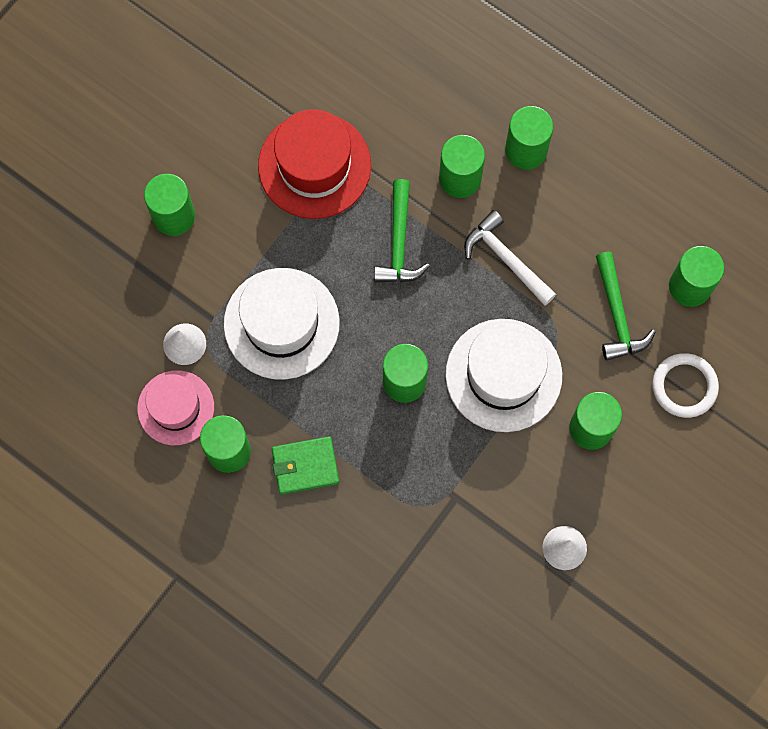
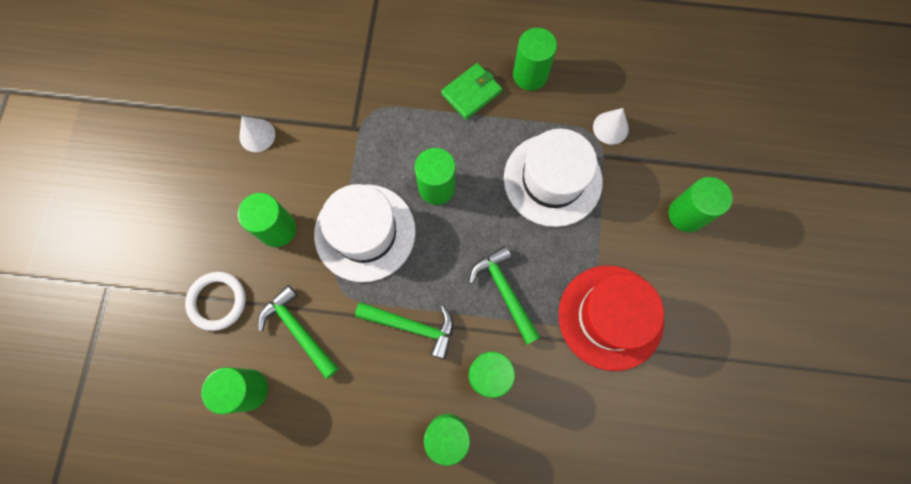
camera: 150 degrees right, 0 degrees up
pink hat [137,370,214,445] -> none
white hammer [464,210,556,306] -> green hammer [355,302,453,359]

